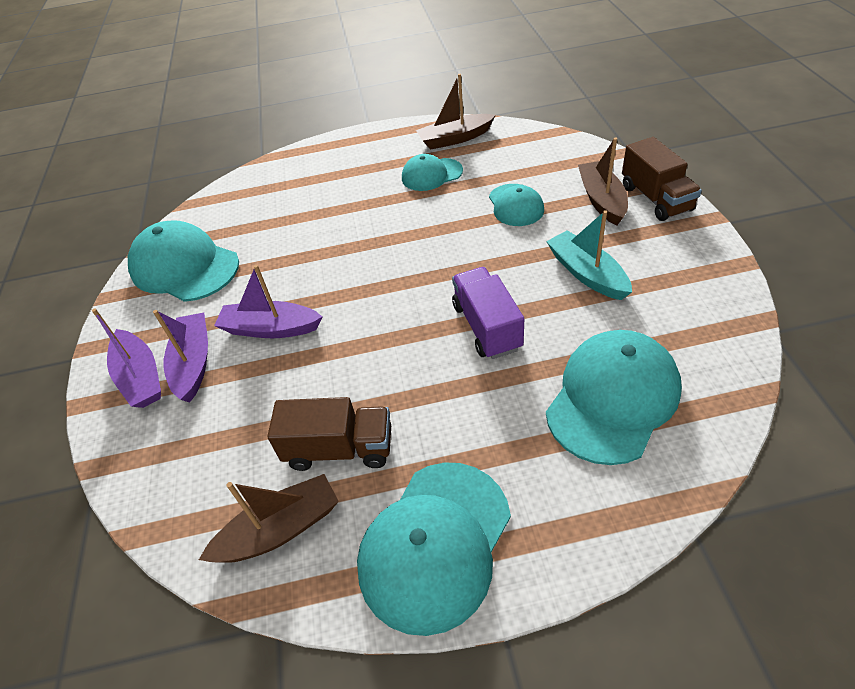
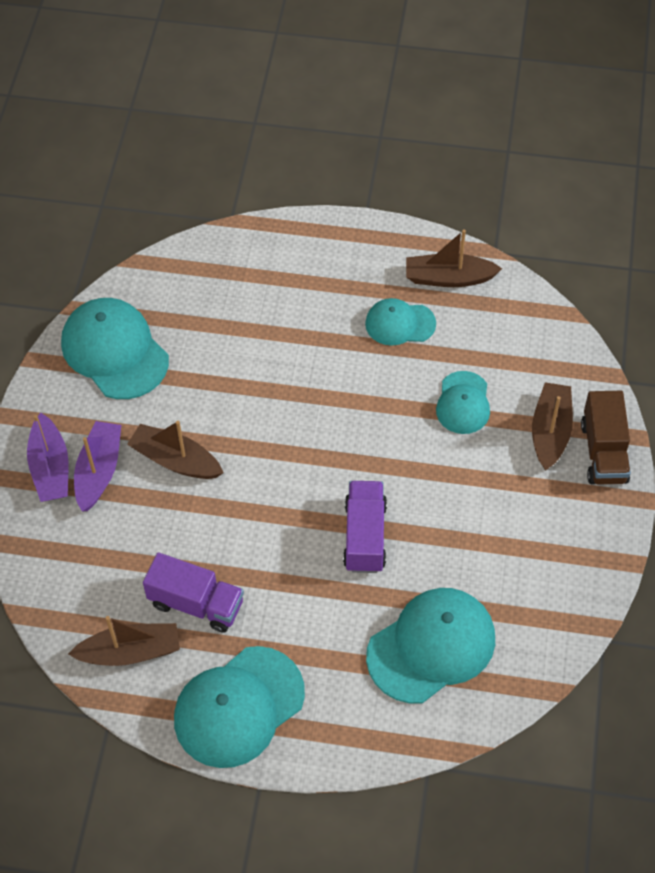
camera: 15 degrees right, 10 degrees up
purple boat [214,265,322,338] -> brown boat [127,421,224,479]
brown truck [268,397,391,471] -> purple truck [143,552,244,633]
turquoise boat [546,210,632,300] -> none

